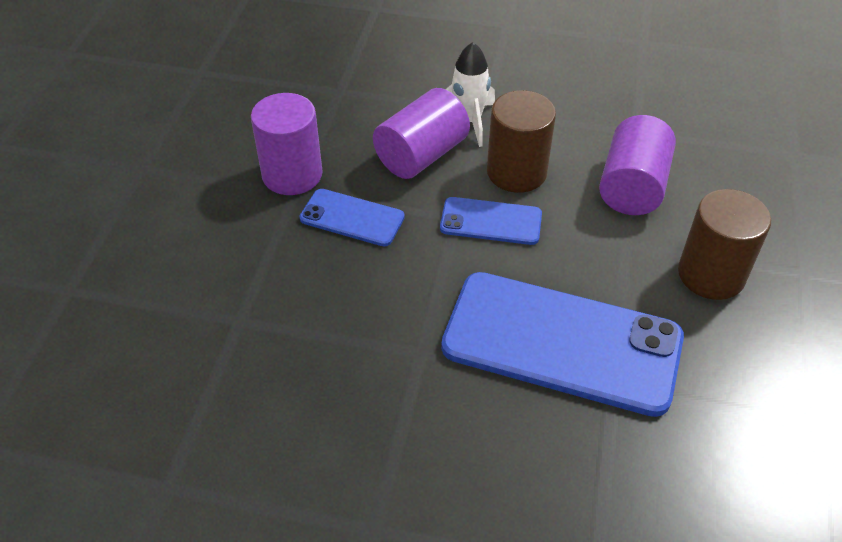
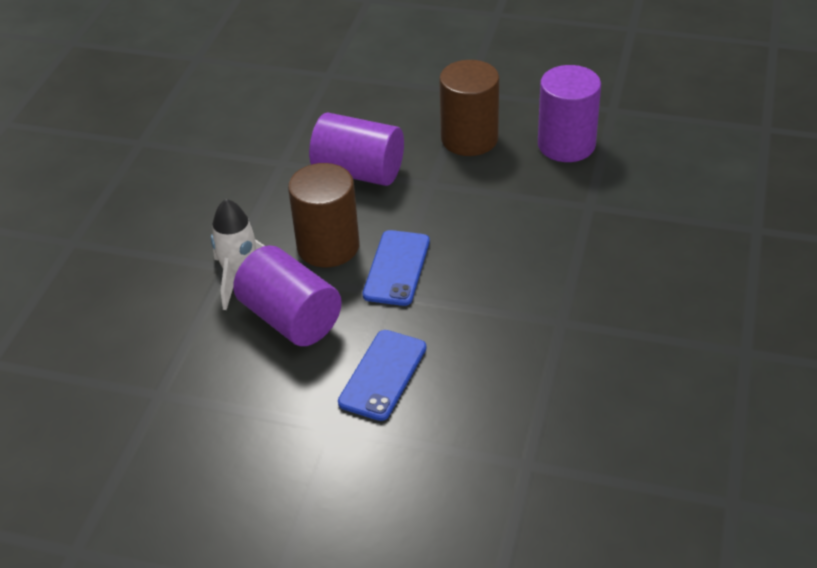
camera: 85 degrees left, 5 degrees down
purple cylinder [251,93,323,195] -> purple cylinder moved to [538,65,601,162]
blue phone [441,272,684,417] -> none

